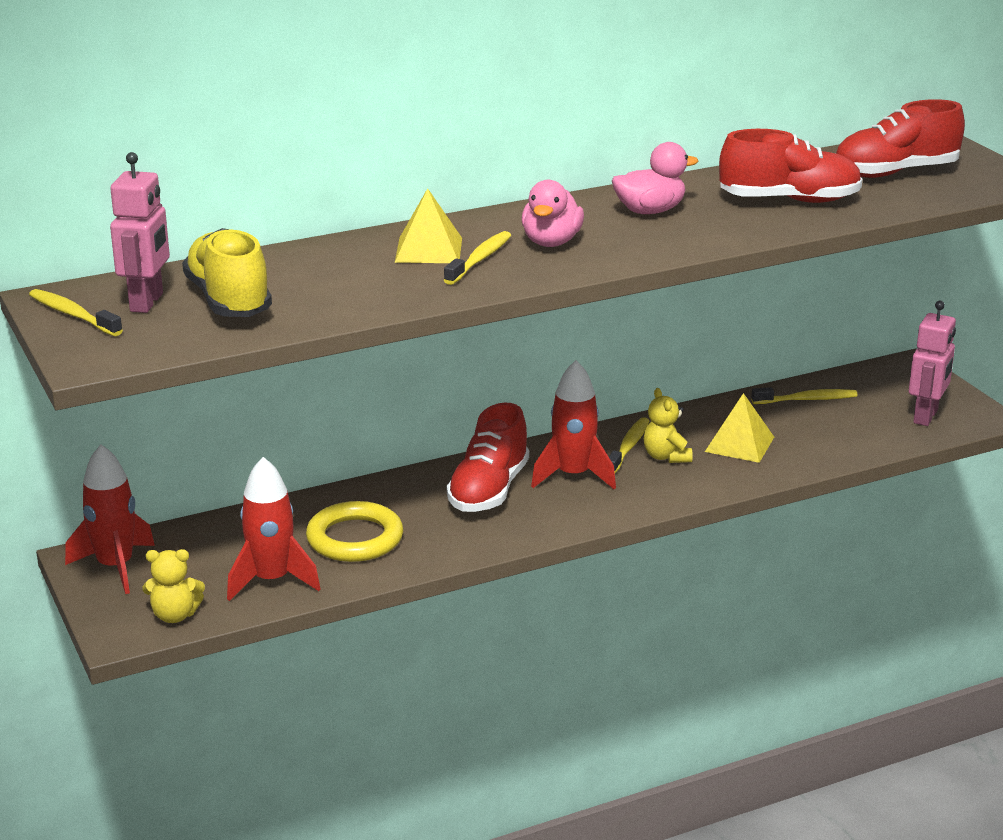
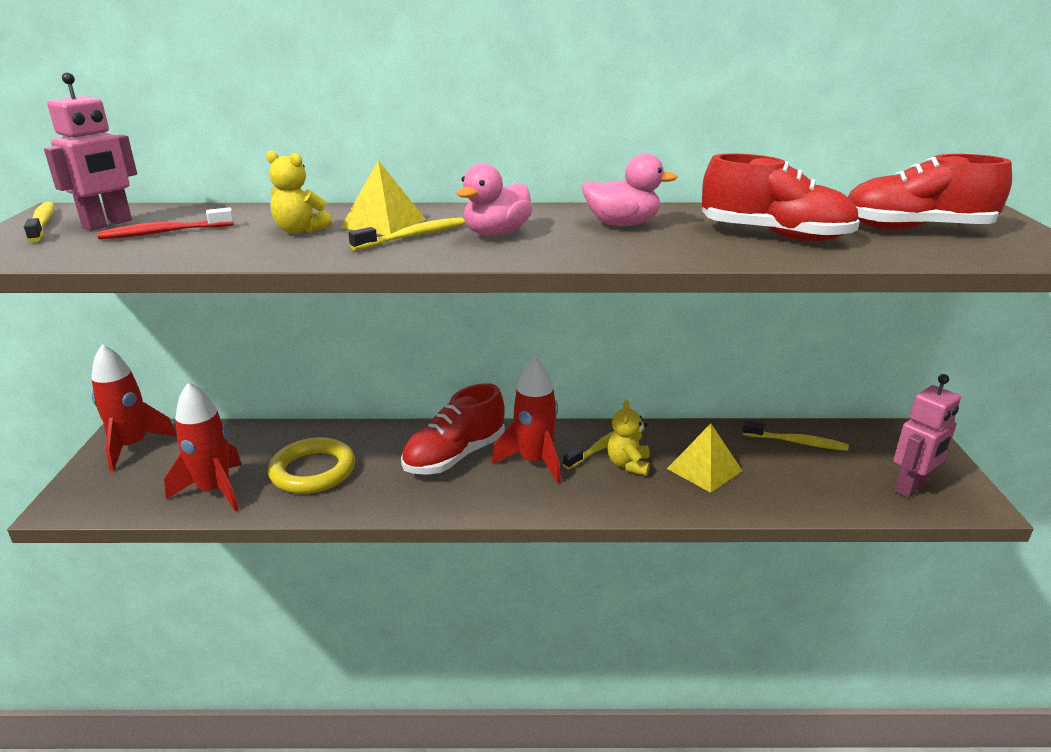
camera: 25 degrees right, 0 degrees up
yellow teddy bear [142,549,205,623] -> yellow teddy bear moved to [266,150,332,234]
yellow shoe [182,228,272,317] -> red toothbrush [97,207,234,239]

